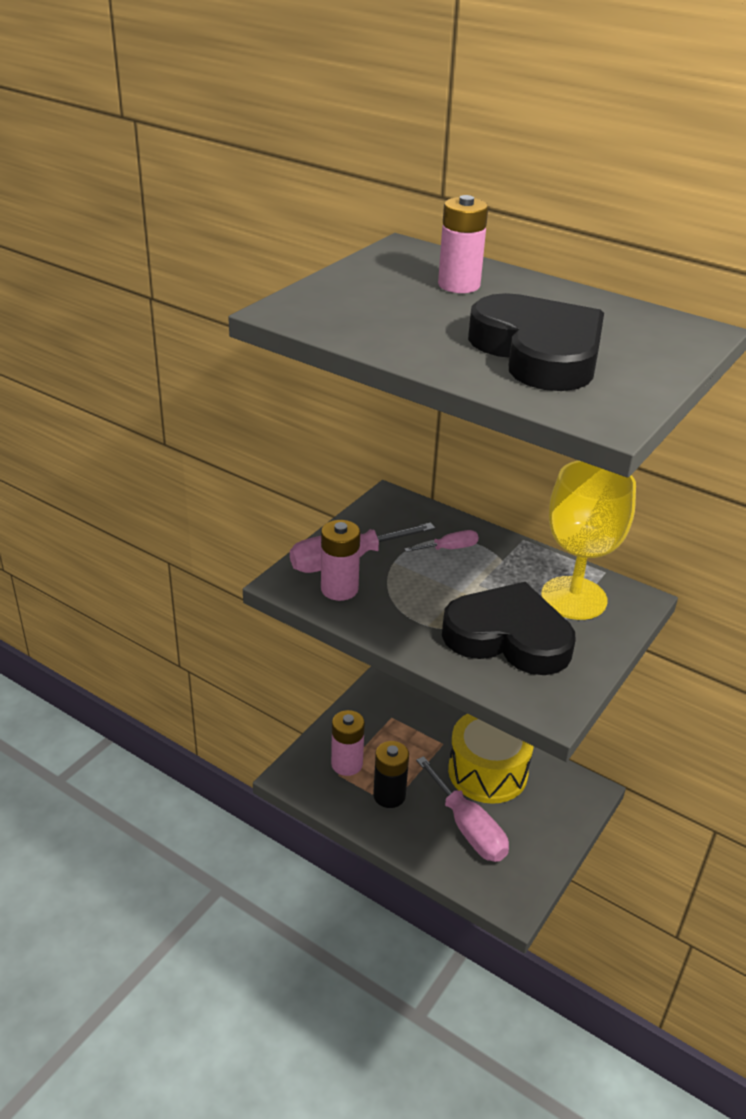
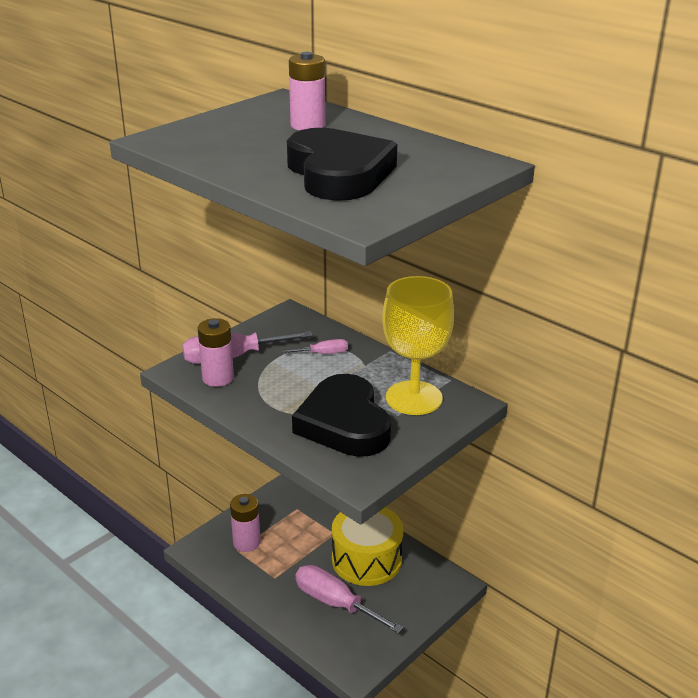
camera: 10 degrees right, 5 degrees down
black battery [373,741,409,808] -> none
pink screwdriver [416,756,509,862] -> pink screwdriver turned 150 degrees clockwise [295,565,403,633]
black heart [442,582,575,675] -> black heart turned 135 degrees counterclockwise [292,374,391,457]

